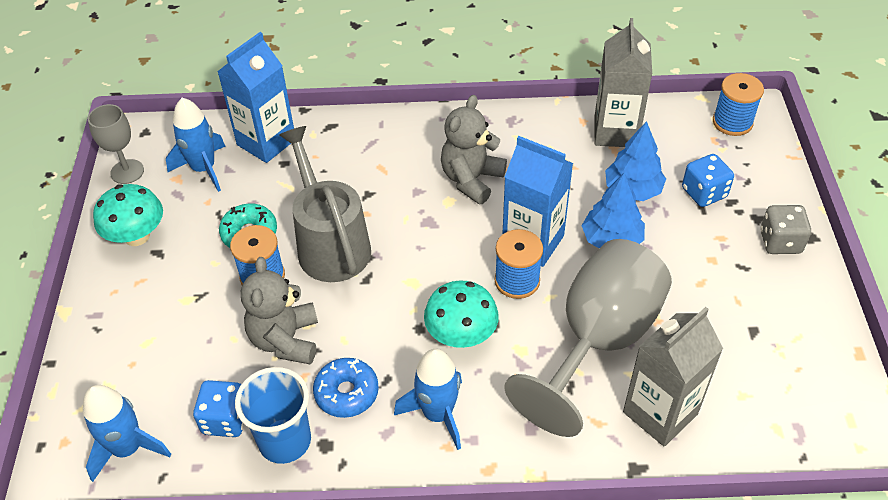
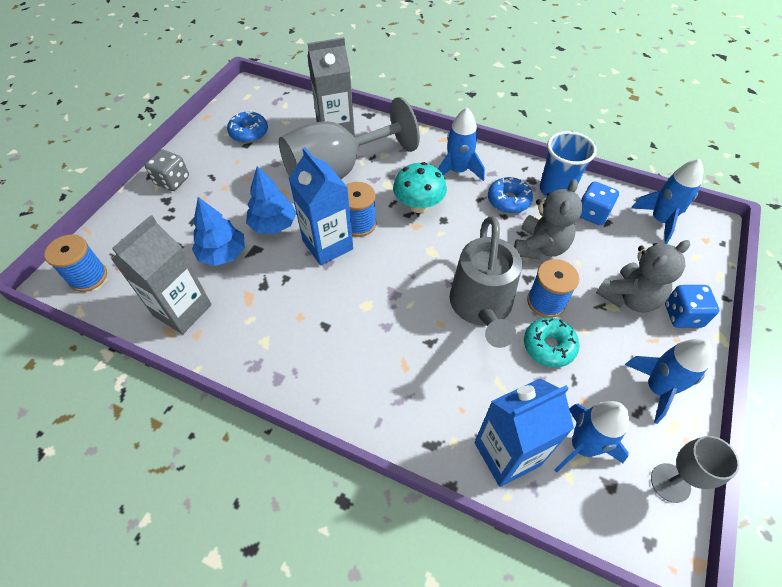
camera: 155 degrees left, 5 degrees up
turquoise mushroom [93,184,163,246] -> blue rocket [625,338,712,424]
grey teddy bear [441,95,507,204] -> grey teddy bear moved to [596,240,690,313]
blue dice [682,154,734,207] -> blue dice moved to [665,285,719,328]
none -> blue donut [227,110,268,143]

